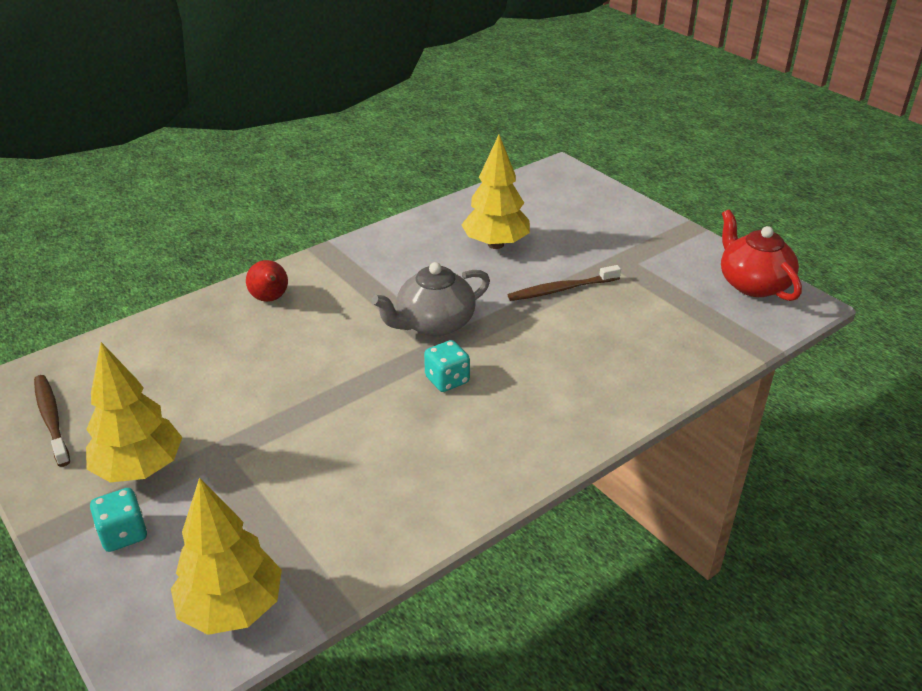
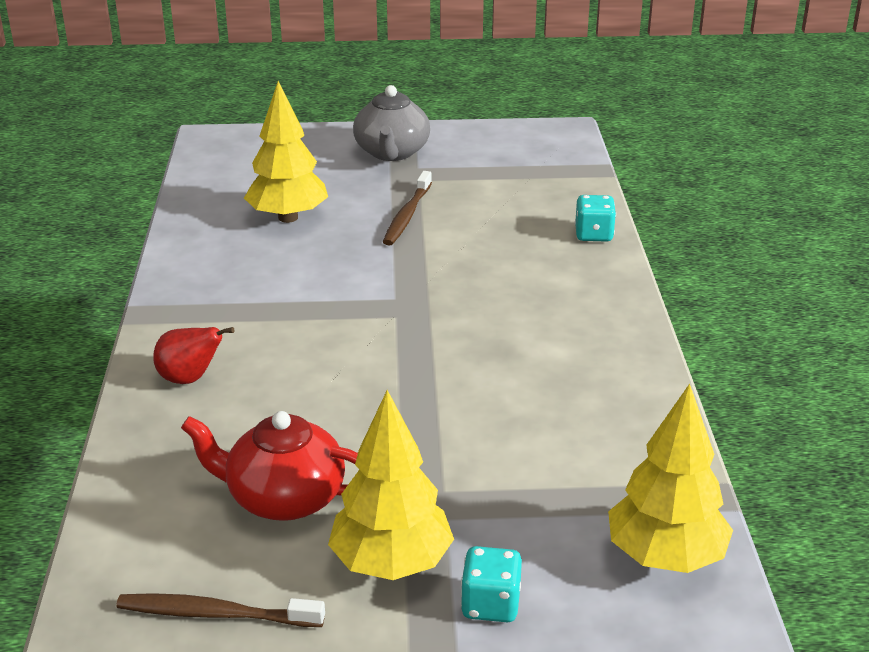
camera: 55 degrees left, 5 degrees down
grey teapot [372,262,490,336] -> grey teapot moved to [353,85,430,161]
turquoise dice [424,340,470,392] -> turquoise dice moved to [575,195,616,242]
red teapot [721,210,802,301] -> red teapot moved to [181,411,358,521]

